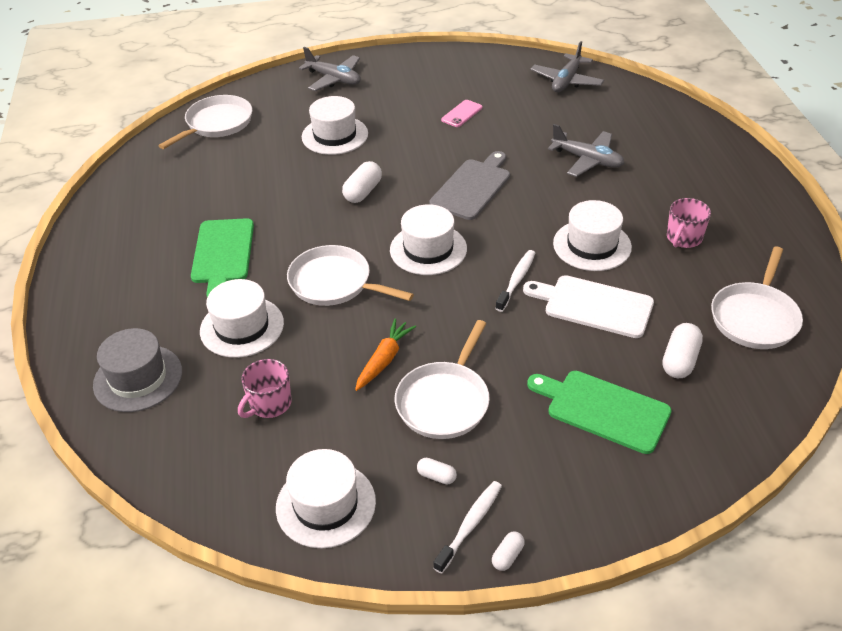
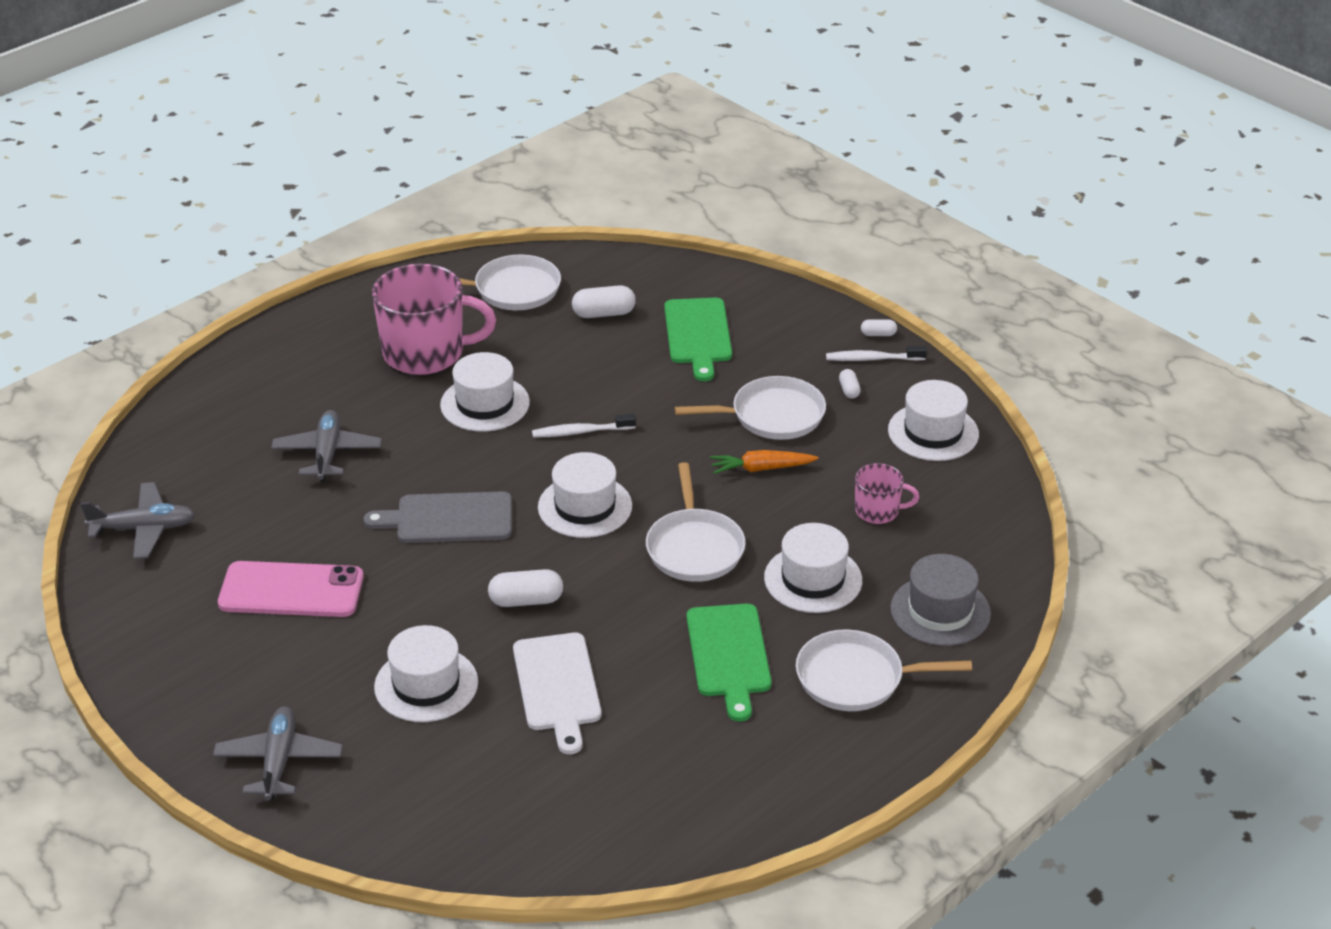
camera: 125 degrees left, 5 degrees down
white pan [158,95,252,149] -> white pan moved to [796,629,972,711]
green cutting board [191,218,254,297] -> green cutting board turned 120 degrees clockwise [687,604,771,722]
pink phone [441,100,482,127] -> pink phone [218,561,364,617], size x2.03
white cutting board [523,275,654,338] -> white cutting board moved to [513,633,601,754]
pink mug [667,198,711,248] -> pink mug [372,263,496,375], size x2.01

